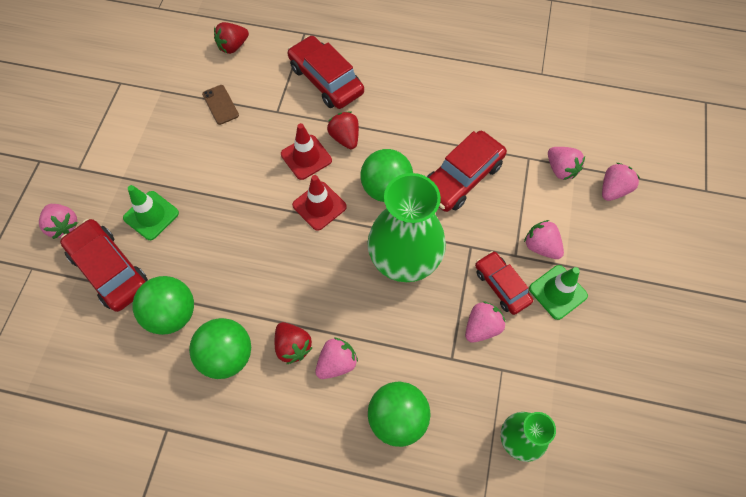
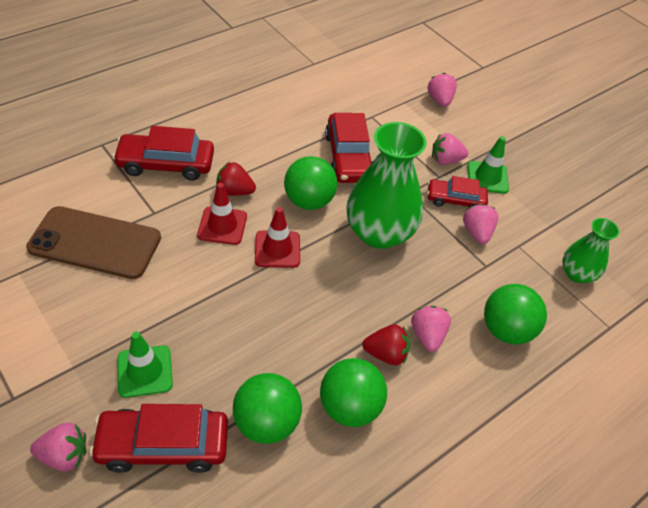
camera: 55 degrees left, 15 degrees down
brown phone [202,85,239,125] -> brown phone [26,206,161,279], size x2.28
red strawberry [214,22,249,54] -> none
pink strawberry [548,147,585,180] -> none

